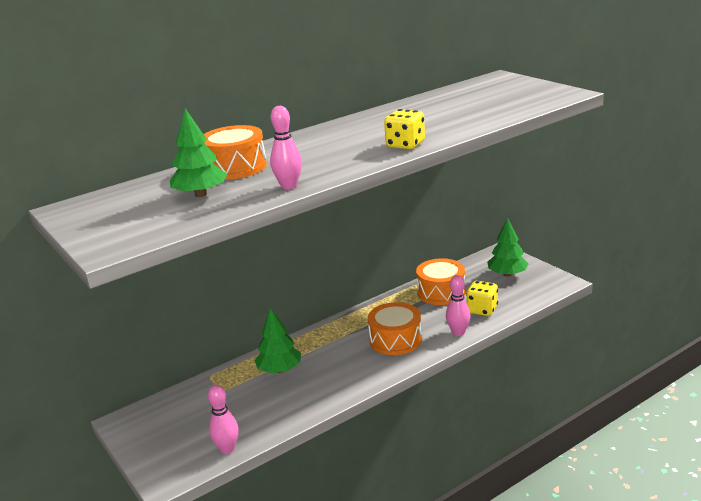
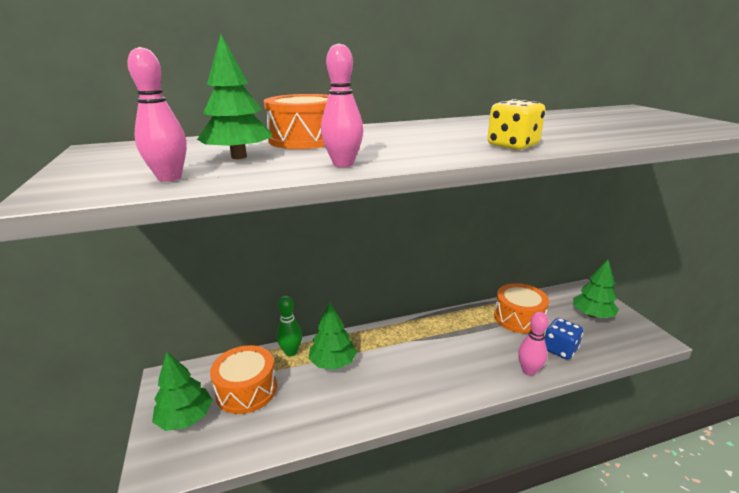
camera: 15 degrees right, 0 degrees up
pink bowling pin [208,385,239,454] -> pink bowling pin moved to [127,47,187,182]
orange drum [368,302,422,355] -> orange drum moved to [210,345,277,414]
yellow dice [466,281,498,316] -> blue dice [544,318,583,360]
none -> green tree [152,352,213,431]
none -> green bowling pin [276,296,302,356]

